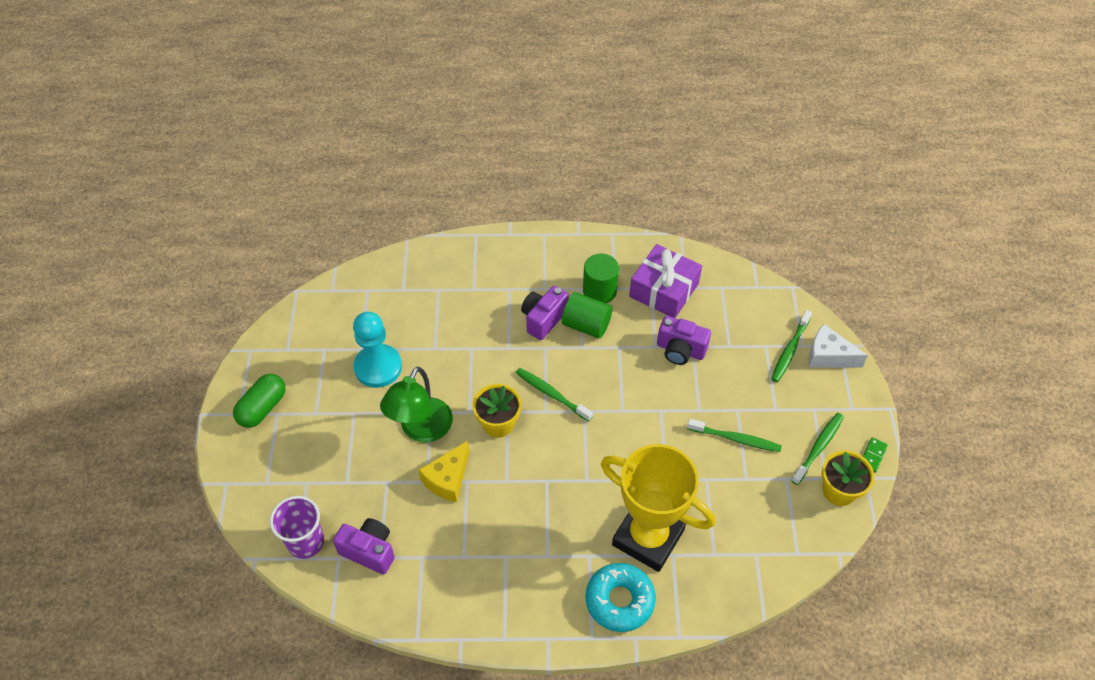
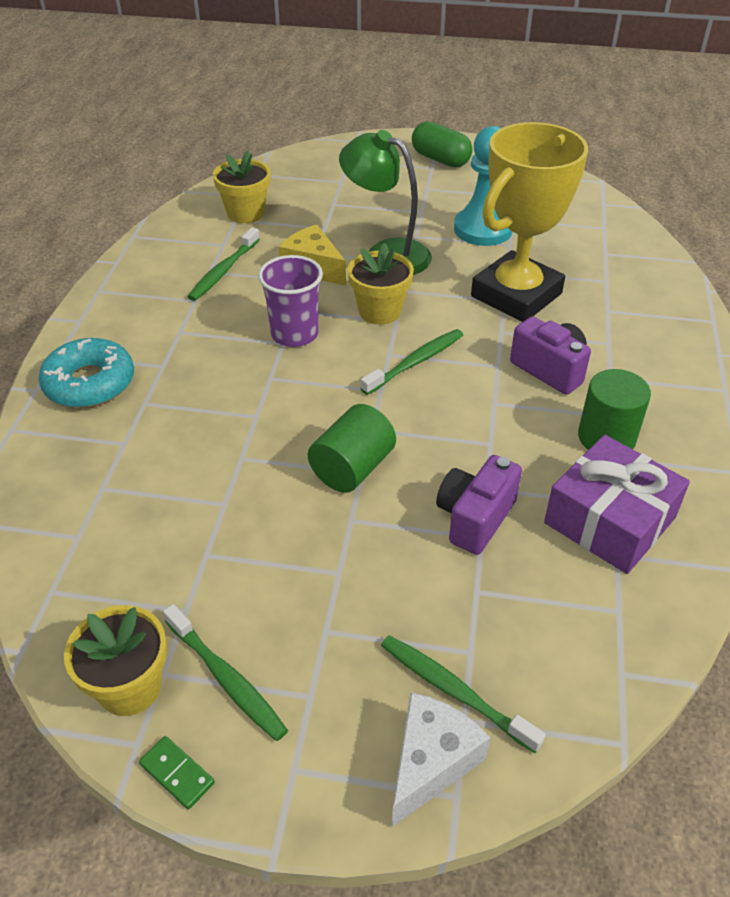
camera: 100 degrees right, 10 degrees down
purple cup [270,496,324,559] -> purple cup moved to [258,255,323,347]
purple camera [333,518,395,575] -> yellow flower pot [213,151,270,223]
green cylinder [562,292,613,338] -> green cylinder moved to [308,404,396,493]
yellow trophy [601,444,715,572] -> yellow trophy moved to [471,122,588,322]
green toothbrush [687,419,782,452] -> green toothbrush moved to [188,227,260,301]

